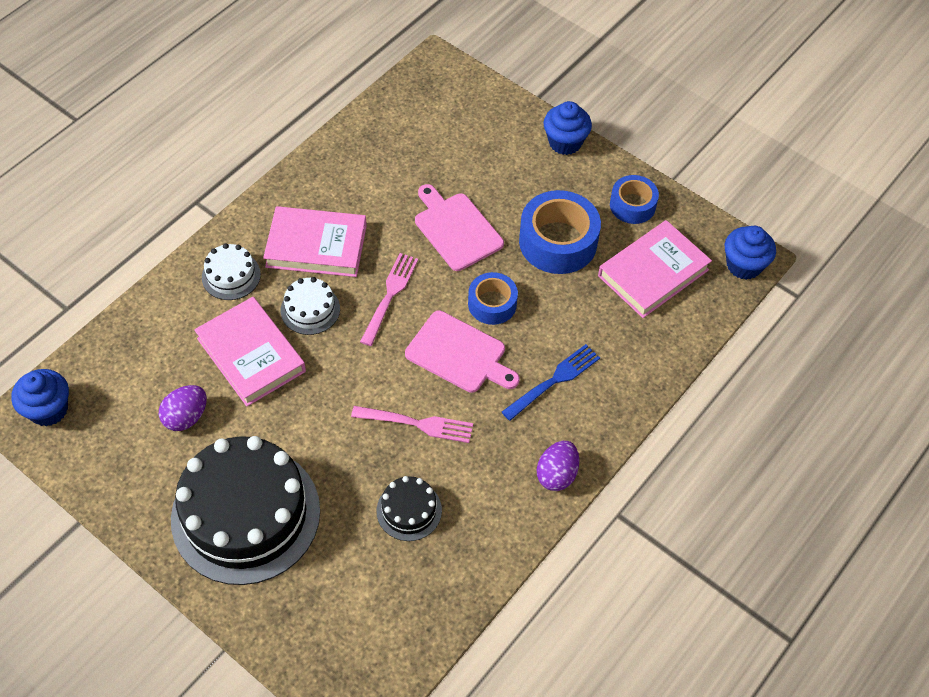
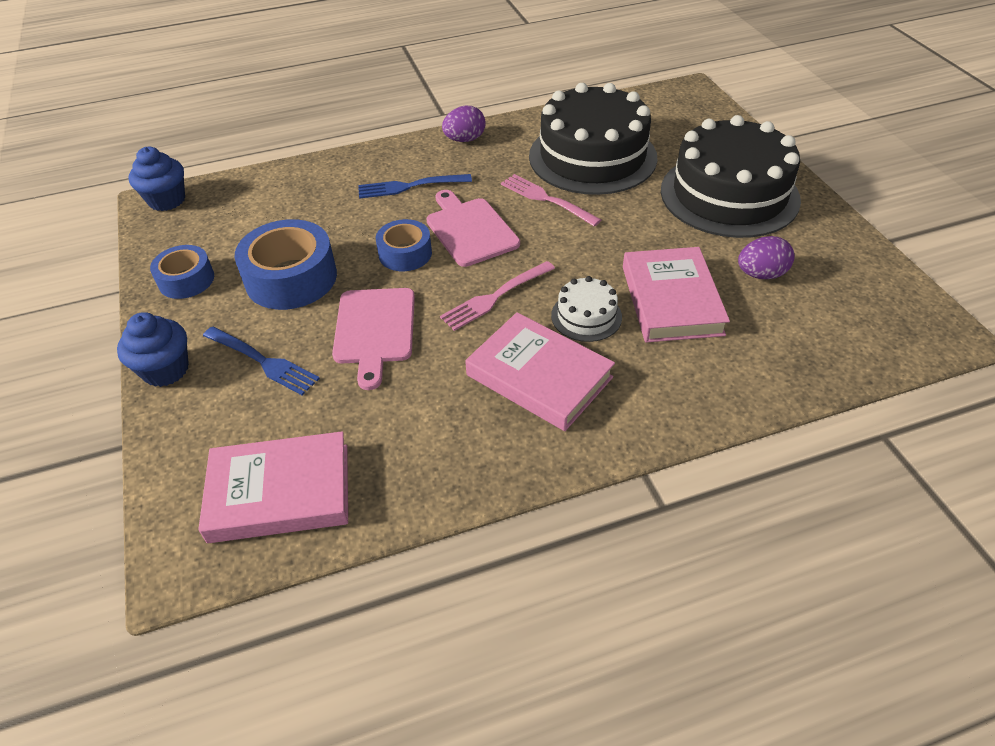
camera: 145 degrees left, 10 degrees down
blue cupcake [11,369,69,426] -> none
white cake [202,243,261,300] -> none
black cake [377,476,442,541] -> black cake [529,83,657,195], size x2.25
pink book [598,220,712,318] -> pink book moved to [198,431,348,543]
none -> blue fork [203,326,320,395]

